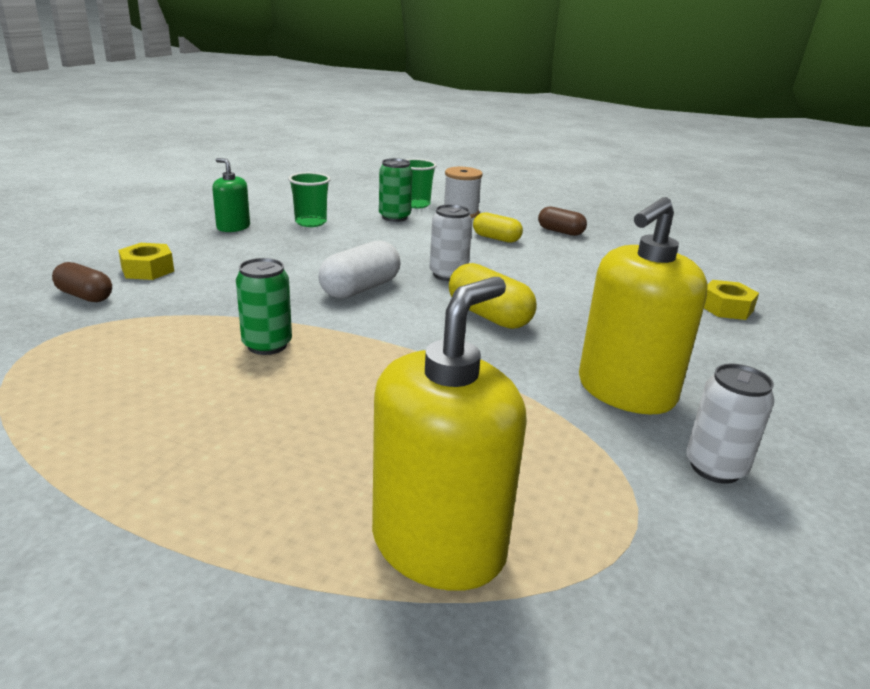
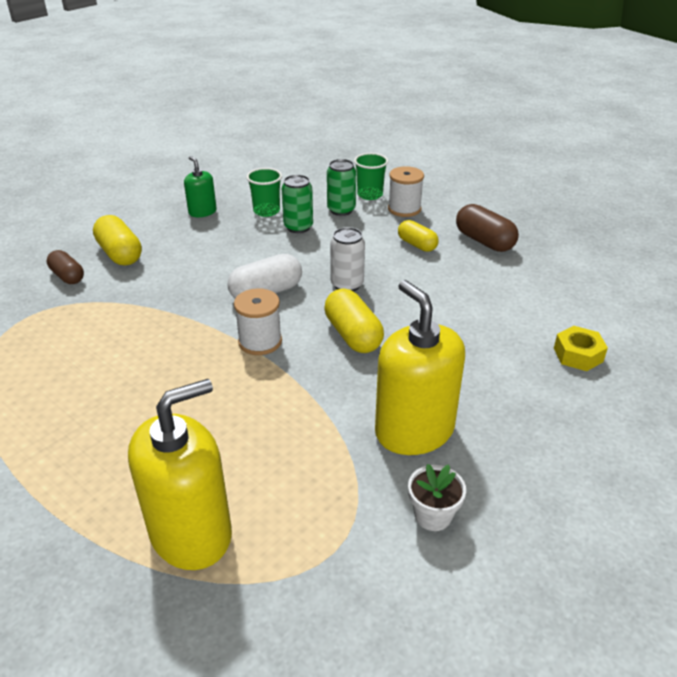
camera: 20 degrees right, 10 degrees up
yellow nut [118,243,174,280] -> yellow capsule [93,215,142,265]
green can [236,258,292,355] -> green can moved to [282,175,313,233]
brown capsule [538,207,587,236] -> brown capsule [456,204,519,252], size x1.50
yellow soap dispenser [579,197,708,414] -> yellow soap dispenser turned 90 degrees clockwise [375,280,465,455]
white can [686,363,774,484] -> white flower pot [408,464,466,531]
none -> white spool [234,288,282,355]

